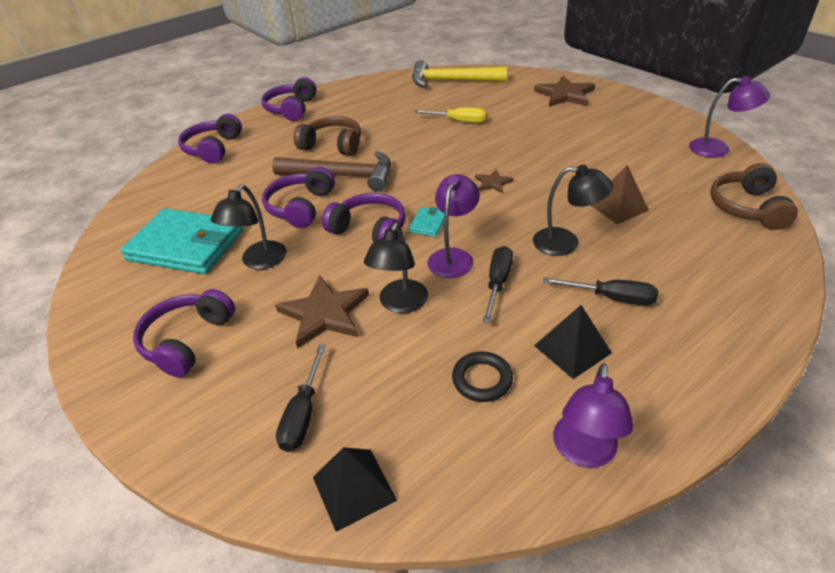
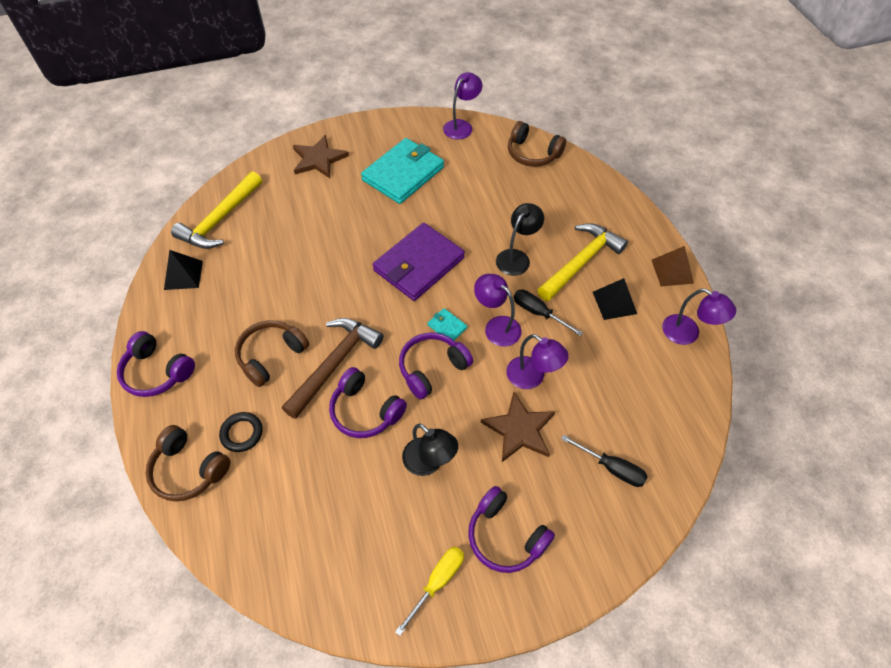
camera: 70 degrees left, 15 degrees up
turquoise wallet [120,208,243,274] -> turquoise wallet moved to [361,138,444,204]
purple headphones [178,114,242,164] -> brown headphones [145,425,230,502]
black pyramid [313,447,397,532] -> black pyramid moved to [164,250,203,290]
black lamp [364,222,428,313] -> purple lamp [506,334,569,389]
yellow screwdriver [414,107,487,123] -> yellow screwdriver moved to [395,546,464,636]
black ring [452,351,513,402] -> black ring moved to [219,412,263,452]
brown star [475,170,514,193] -> purple wallet [373,223,465,301]
black screwdriver [543,277,658,305] -> yellow hammer [537,223,628,301]
brown pyramid [590,165,649,224] -> brown pyramid moved to [652,246,694,286]

